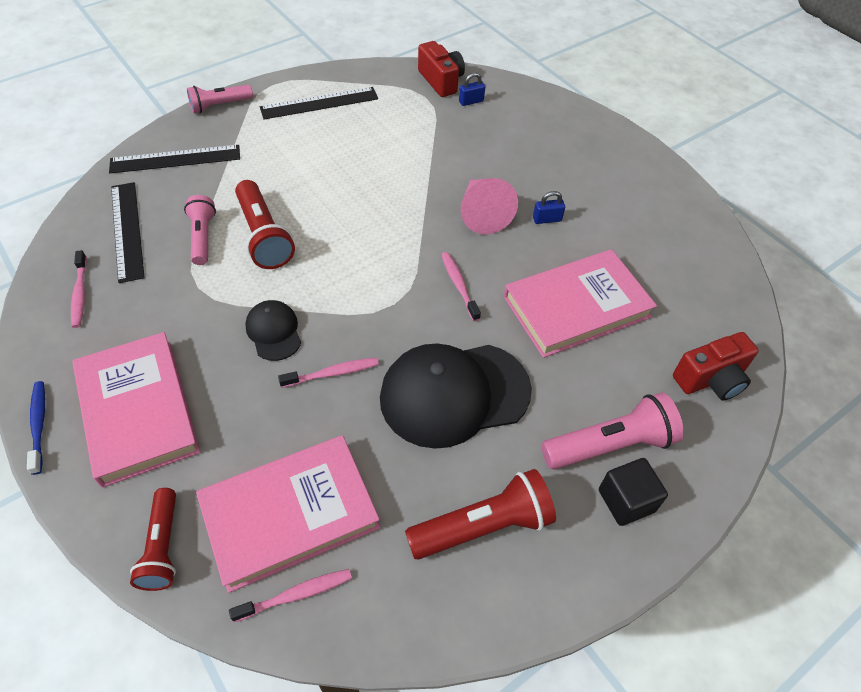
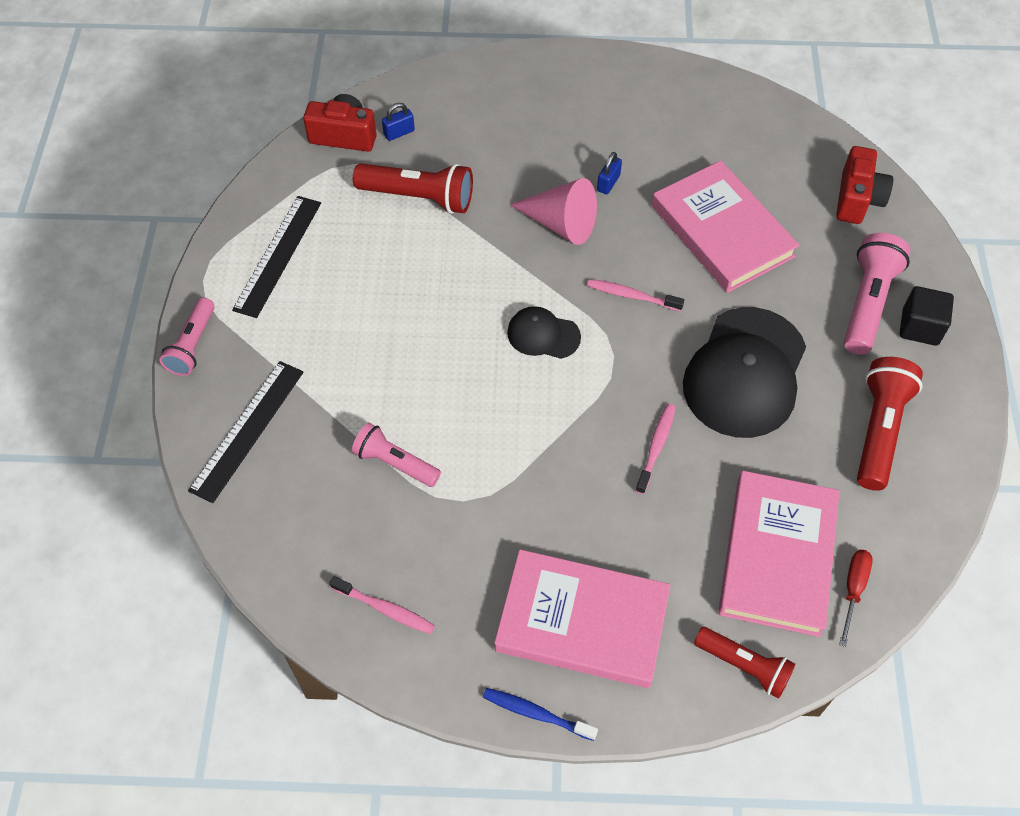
camera: 50 degrees left, 5 degrees up
black ruler [111,182,145,283] -> none
pink toothbrush [229,569,352,622] -> red screwdriver [839,550,873,647]
red flashlight [235,180,295,269] -> red flashlight moved to [353,163,473,214]
black cap [245,300,301,361] -> black cap moved to [507,306,581,359]
blue padlock [459,73,485,106] -> blue padlock turned 45 degrees clockwise [382,103,415,141]
pink book [504,249,657,358] -> pink book turned 45 degrees counterclockwise [652,161,800,293]

